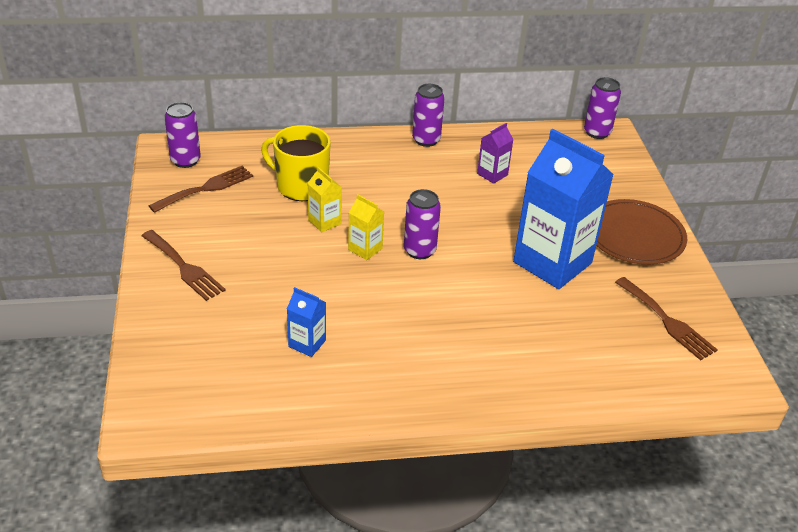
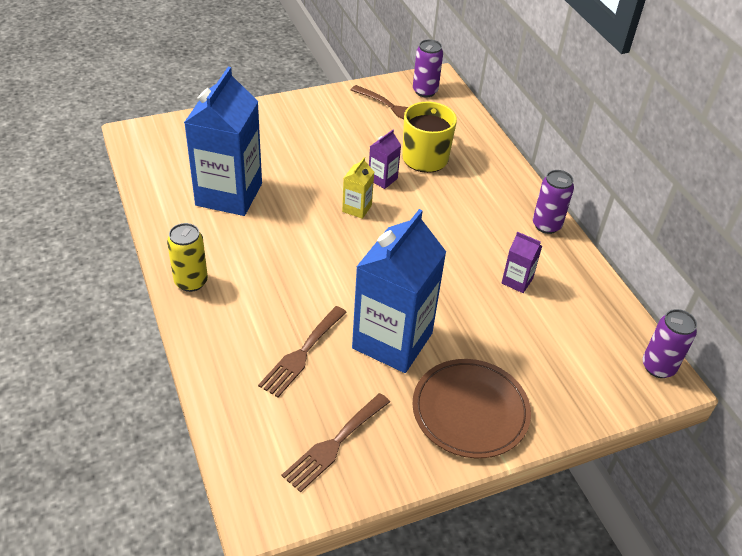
camera: 75 degrees right, 5 degrees up
brown fork [142,230,226,301] -> brown fork moved to [258,306,347,397]
blue carton [287,287,326,357] -> blue carton [184,67,262,216], size x2.31
yellow carton [308,167,342,232] -> purple carton [369,130,401,189]
purple can [404,189,441,259] -> none
none -> yellow can [167,223,208,292]

